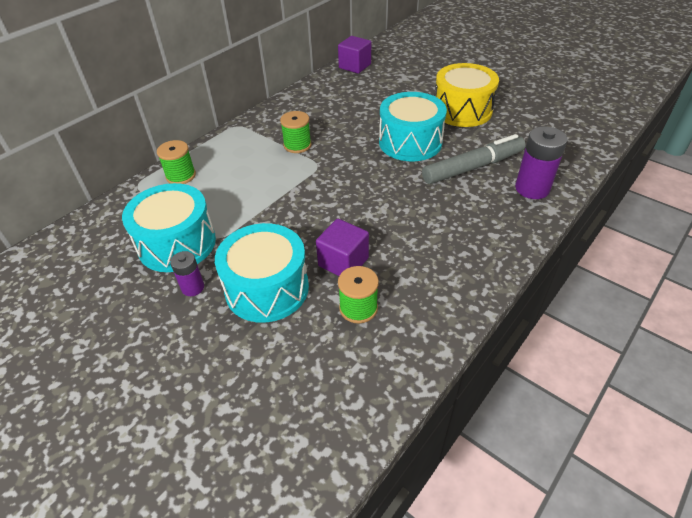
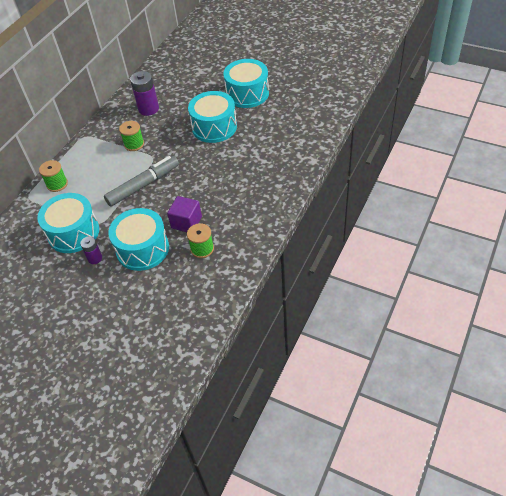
camera: 10 degrees left, 5 degrees up
purple cube [338,36,371,73] -> none
grey marker [422,134,526,184] -> grey marker moved to [104,156,179,207]
yellow drum [435,63,499,127] -> turquoise drum [223,59,269,108]
purple battery [515,126,567,199] -> purple battery moved to [130,71,159,116]

